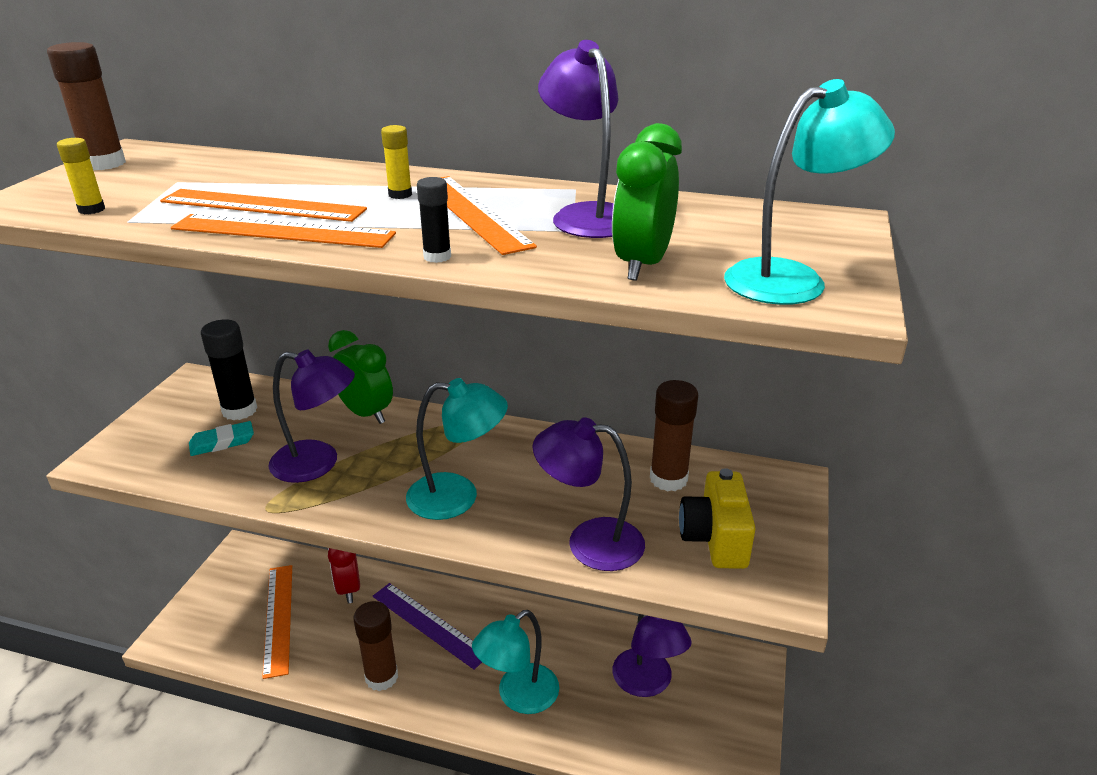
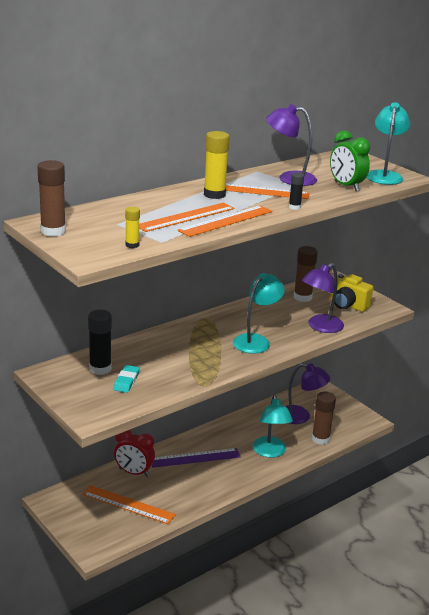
camera: 55 degrees left, 5 degrees down
purple lamp [269,349,355,483] -> none
green clock [328,330,393,424] -> none
brown glue stick [353,601,398,691] -> brown glue stick moved to [312,392,336,445]
yellow glue stick [381,125,412,199] -> yellow glue stick [204,131,230,199], size x1.84

